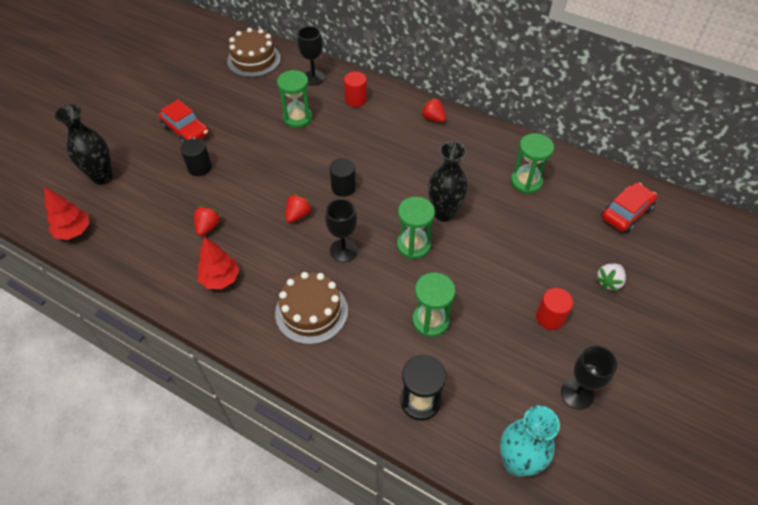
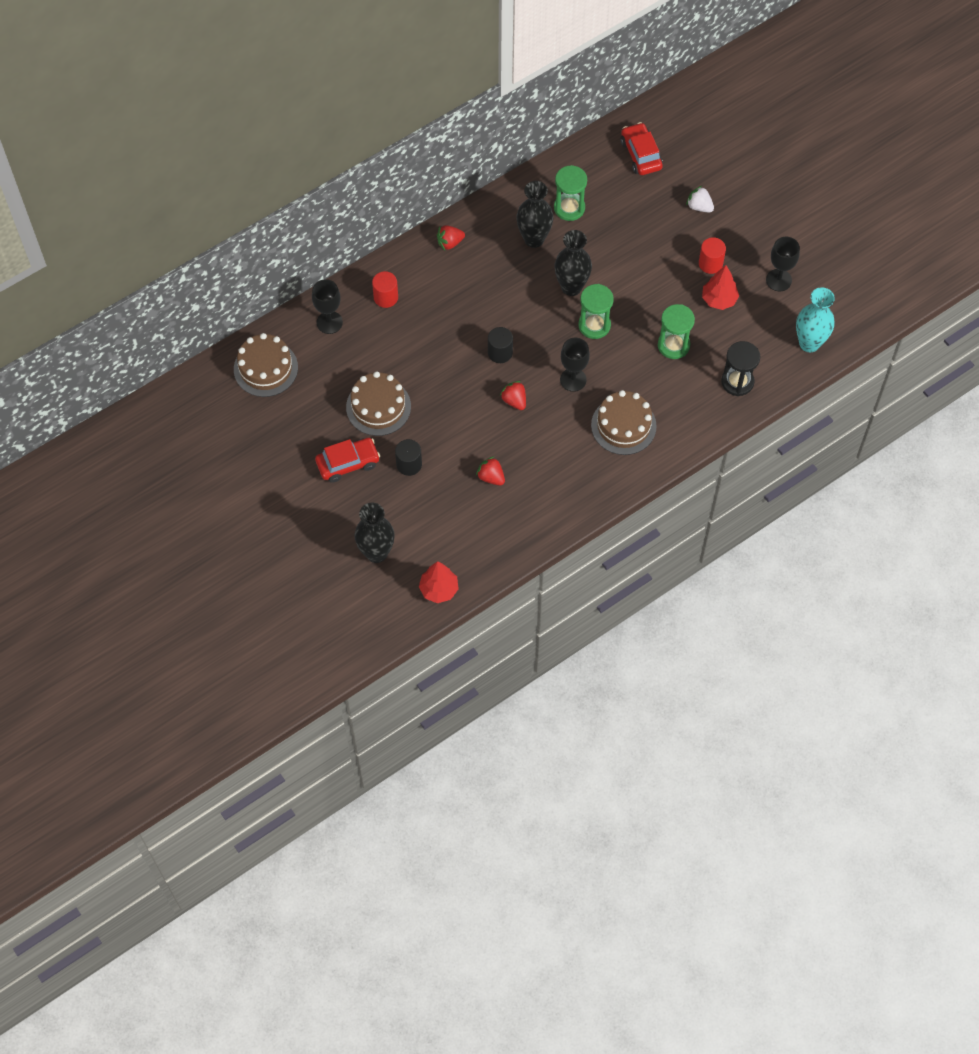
camera: 65 degrees left, 10 degrees up
red tree [198,237,239,289] -> red tree moved to [702,265,739,310]
green hourglass [277,70,312,128] -> none
white strawberry [595,263,626,292] -> white strawberry turned 150 degrees clockwise [686,186,714,212]
none -> brown cake [346,371,411,436]
none -> black vase [517,181,554,248]

